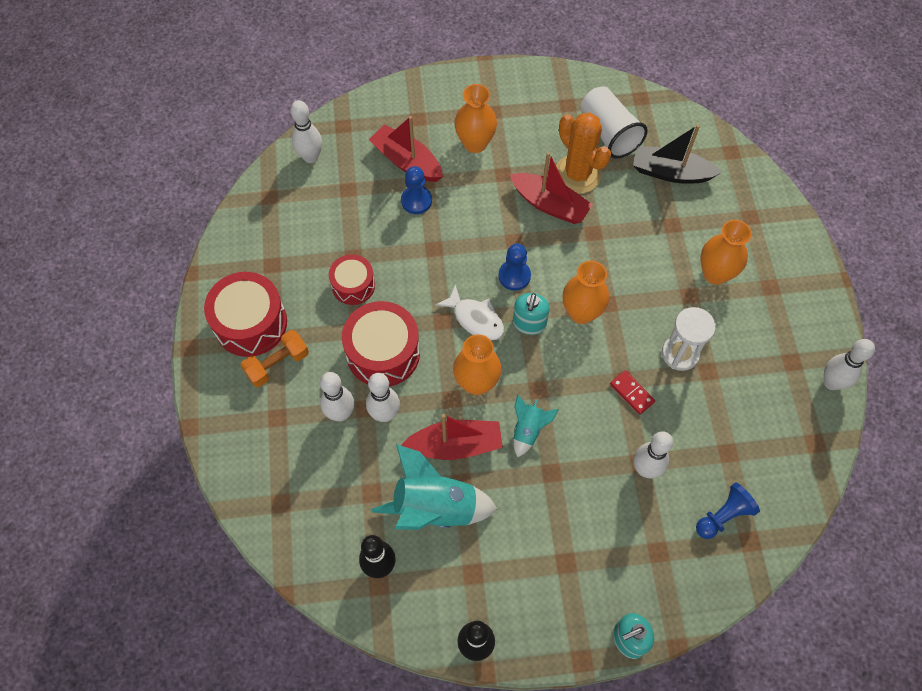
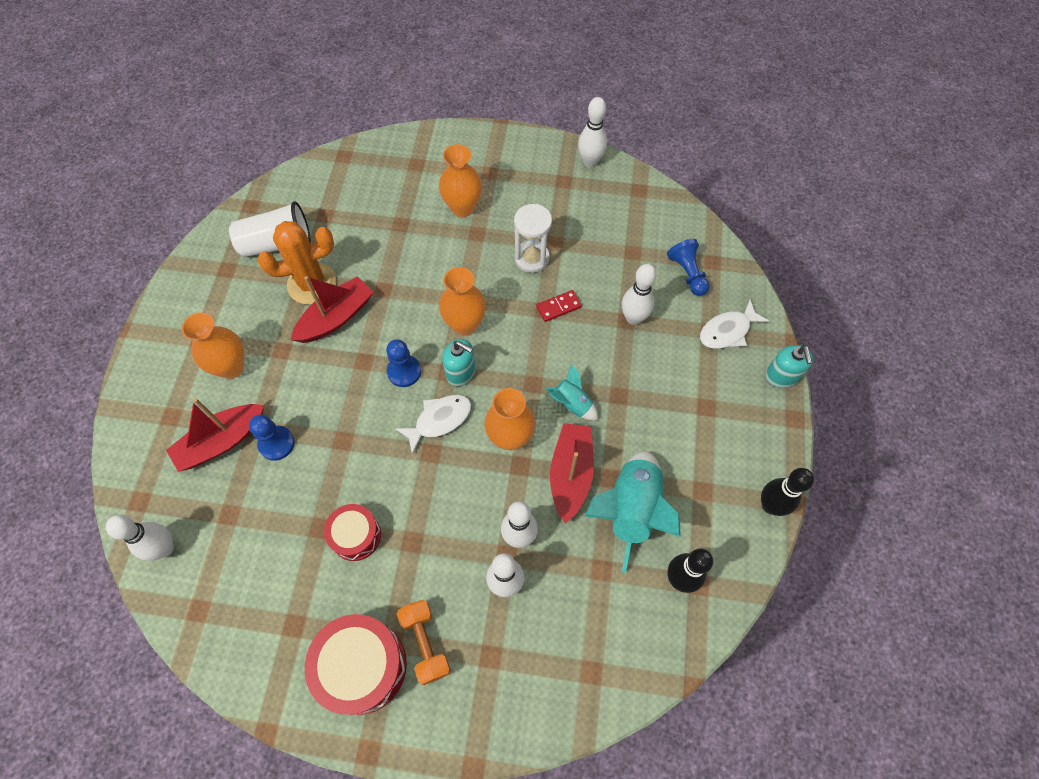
camera: 75 degrees left, 0 degrees up
red drum [342,301,420,387] -> none
black boat [633,124,722,184] -> none
none -> white fish [700,300,769,349]

